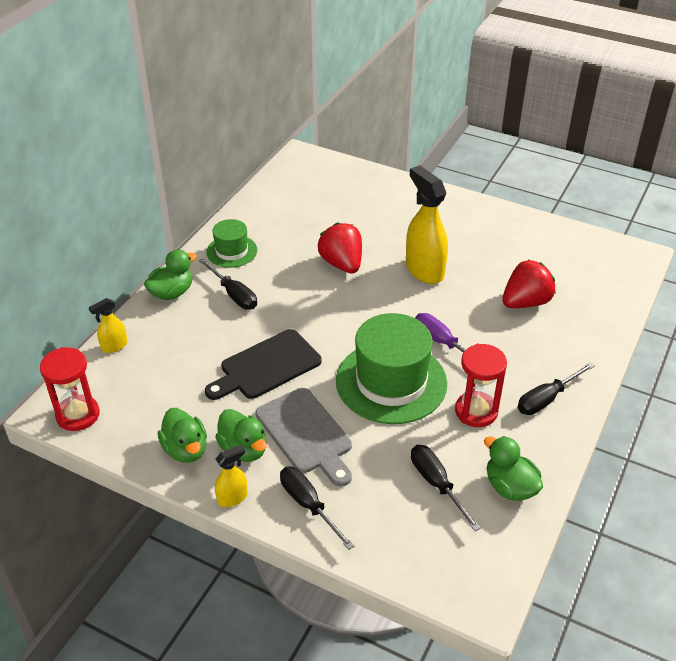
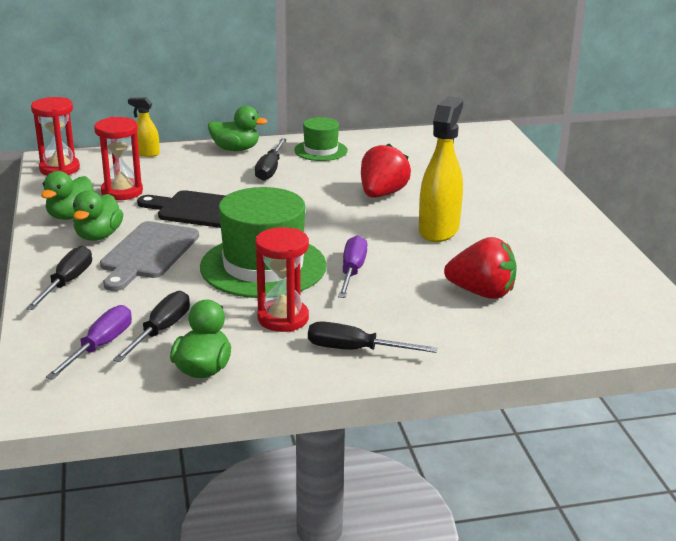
camera: 50 degrees right, 15 degrees down
yellow spray bottle [215,445,248,507] -> none
none -> purple screwdriver [46,305,132,380]
none -> red hourglass [94,117,143,200]

